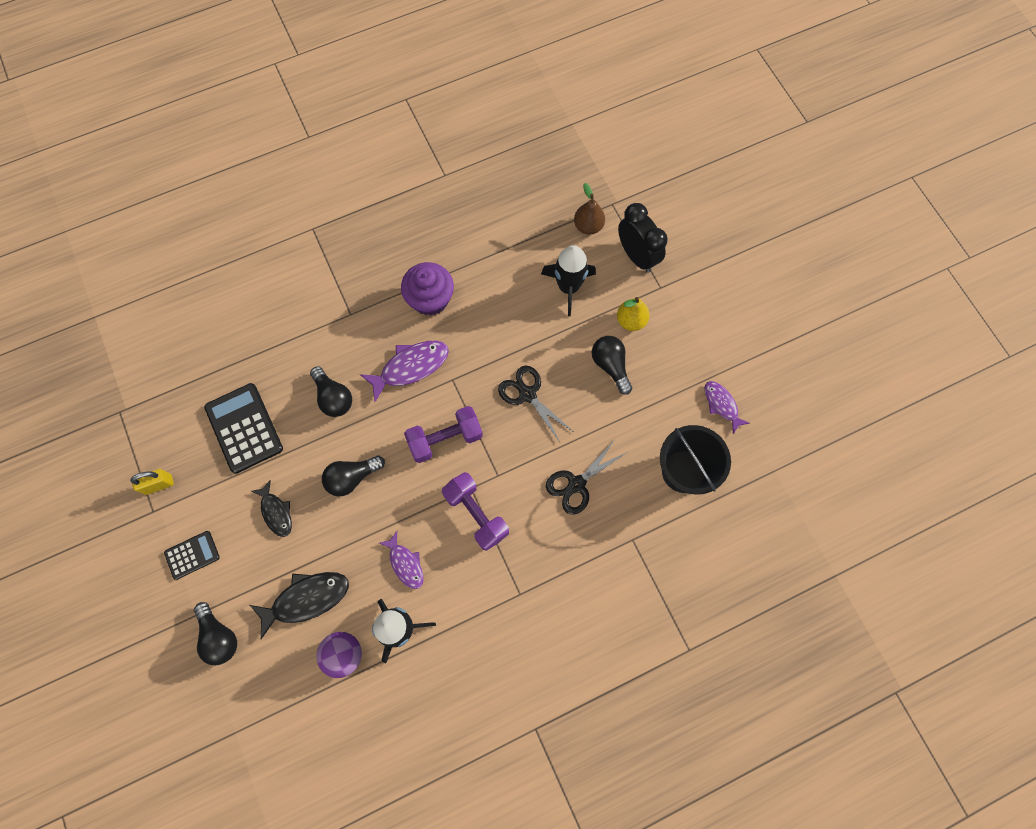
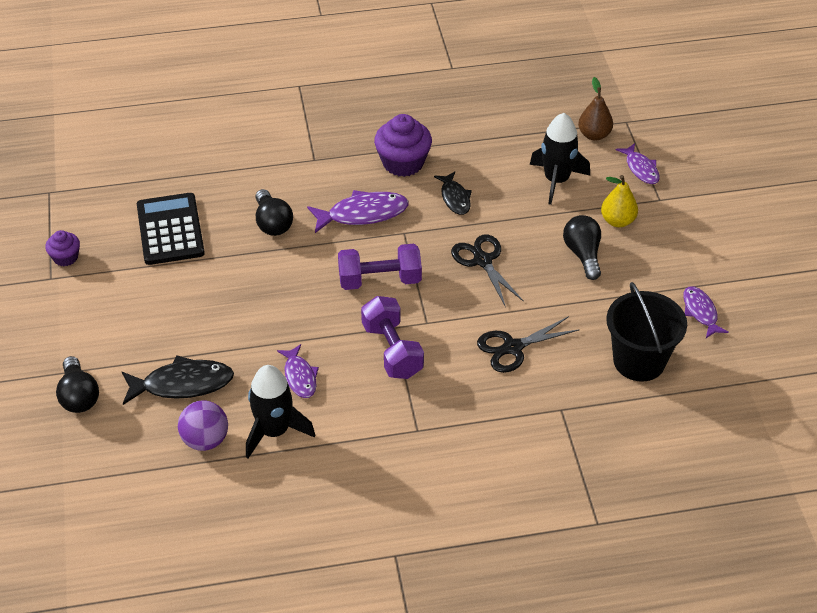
camera: 15 degrees right, 25 degrees down
yellow padlock [130,469,174,495] -> purple cupcake [45,230,80,266]
black calculator [164,531,220,580] -> none
black fish [252,480,292,537] -> black fish moved to [434,172,472,215]
black light bulb [322,455,385,497] -> none
black clock [618,203,668,273] -> purple fish [616,143,660,184]

